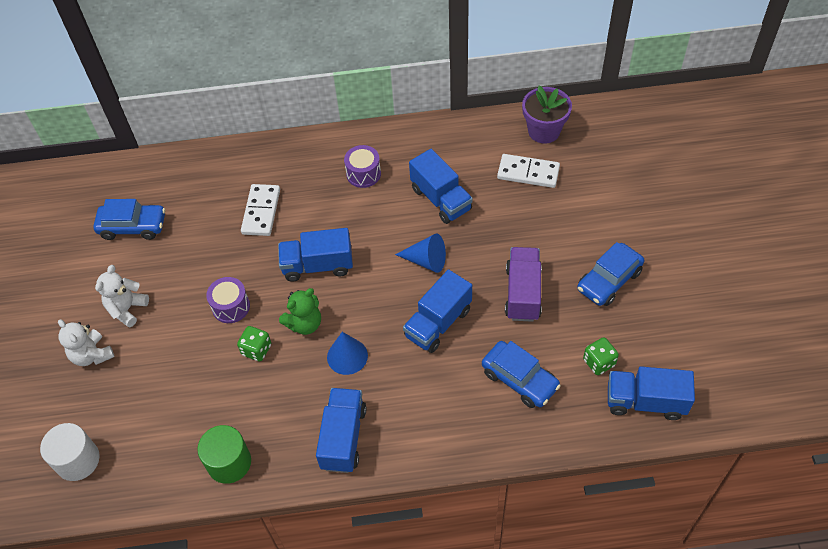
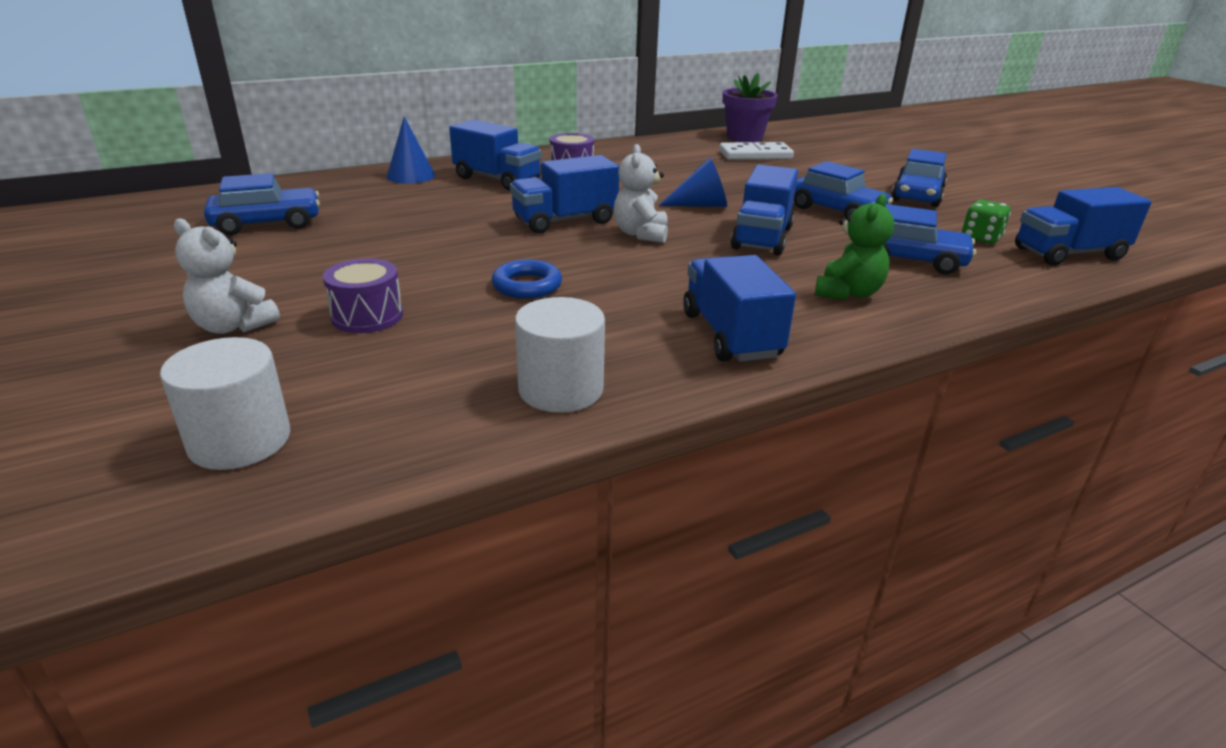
camera: 25 degrees left, 25 degrees down
white teddy bear [95,265,149,328] -> white teddy bear moved to [614,144,668,243]
green cylinder [197,425,251,484] -> white cylinder [515,297,605,413]
purple drum [206,277,250,323] -> purple drum moved to [323,258,403,333]
green dice [237,326,271,361] -> blue ring [492,259,562,299]
white domino [241,184,280,236] -> none
green teddy bear [279,288,321,335] -> green teddy bear moved to [815,194,894,300]
blue cone [327,332,368,375] -> blue cone moved to [387,117,435,184]
blue truck [409,149,473,224] -> blue truck moved to [449,120,542,191]
purple truck [505,247,542,322] -> blue car [794,161,893,220]

